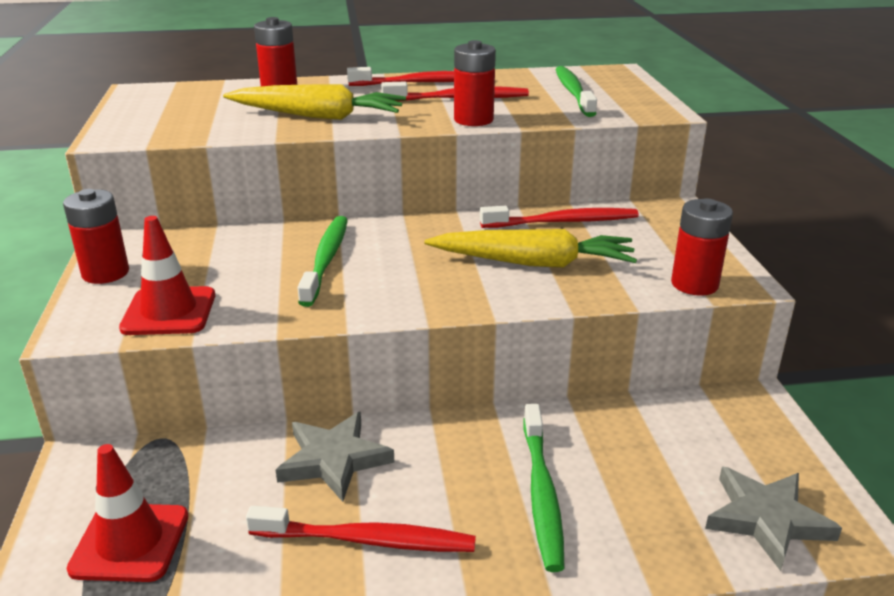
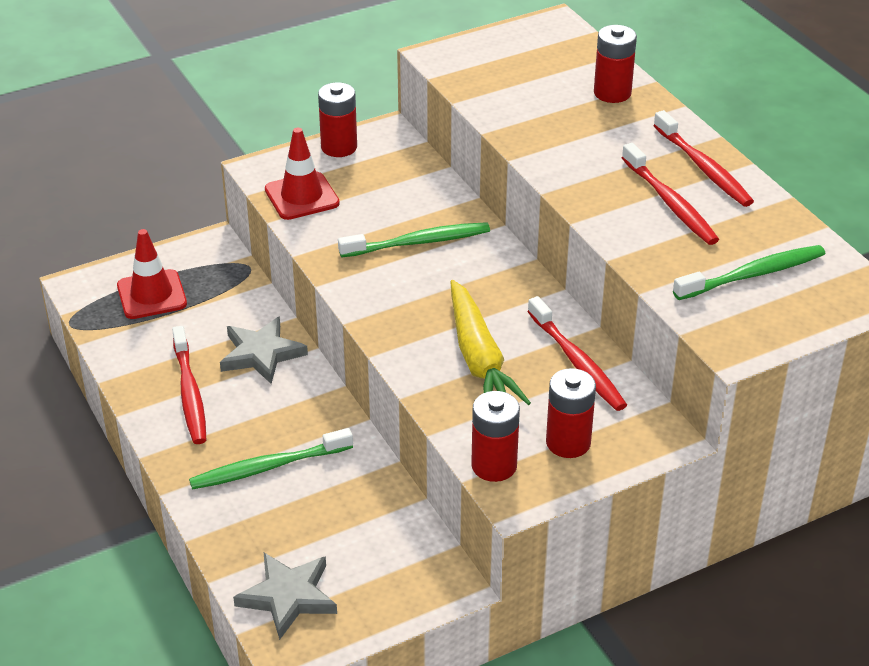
camera: 70 degrees right, 10 degrees up
yellow carrot [223,84,406,120] -> none
red battery [454,40,496,126] -> red battery moved to [546,368,596,458]

